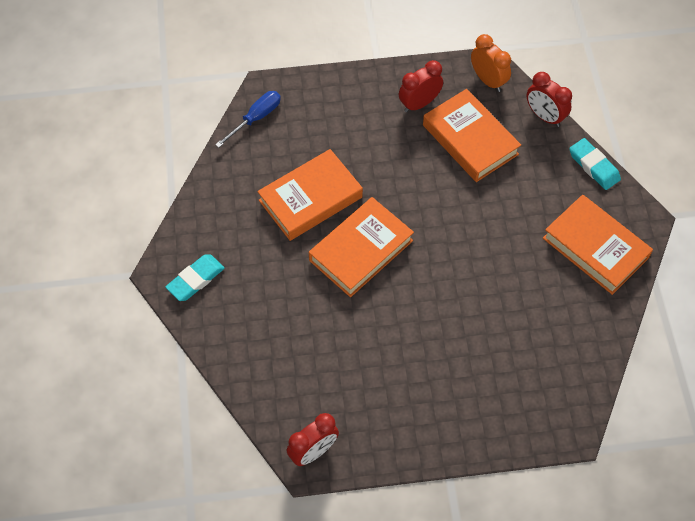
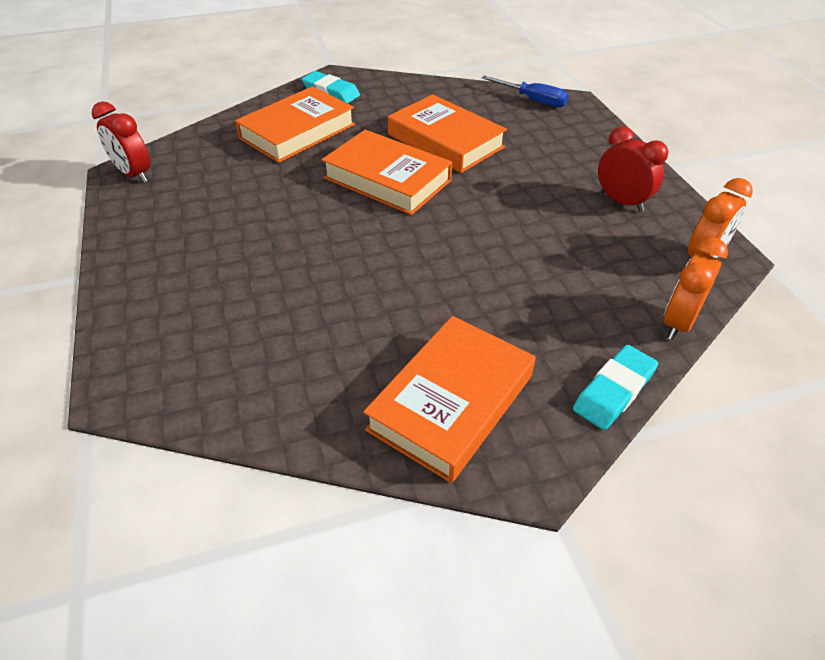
camera: 80 degrees right, 15 degrees down
orange book [423,89,521,182] -> orange book moved to [235,86,355,163]
red clock [526,72,572,127] -> orange clock [663,237,728,340]

